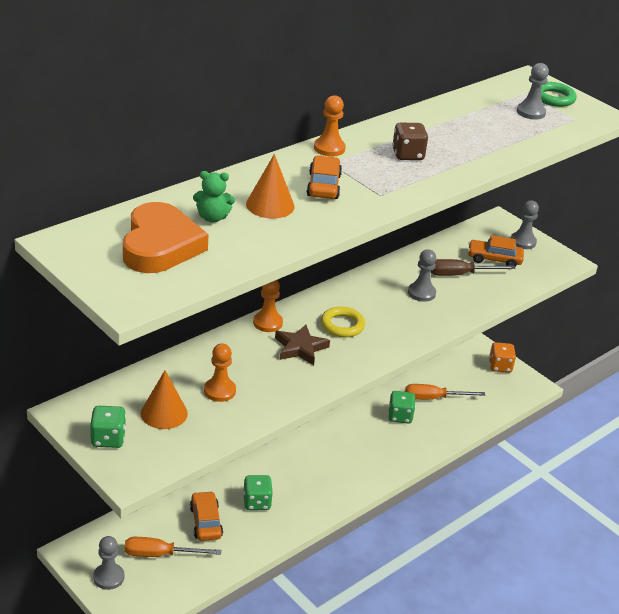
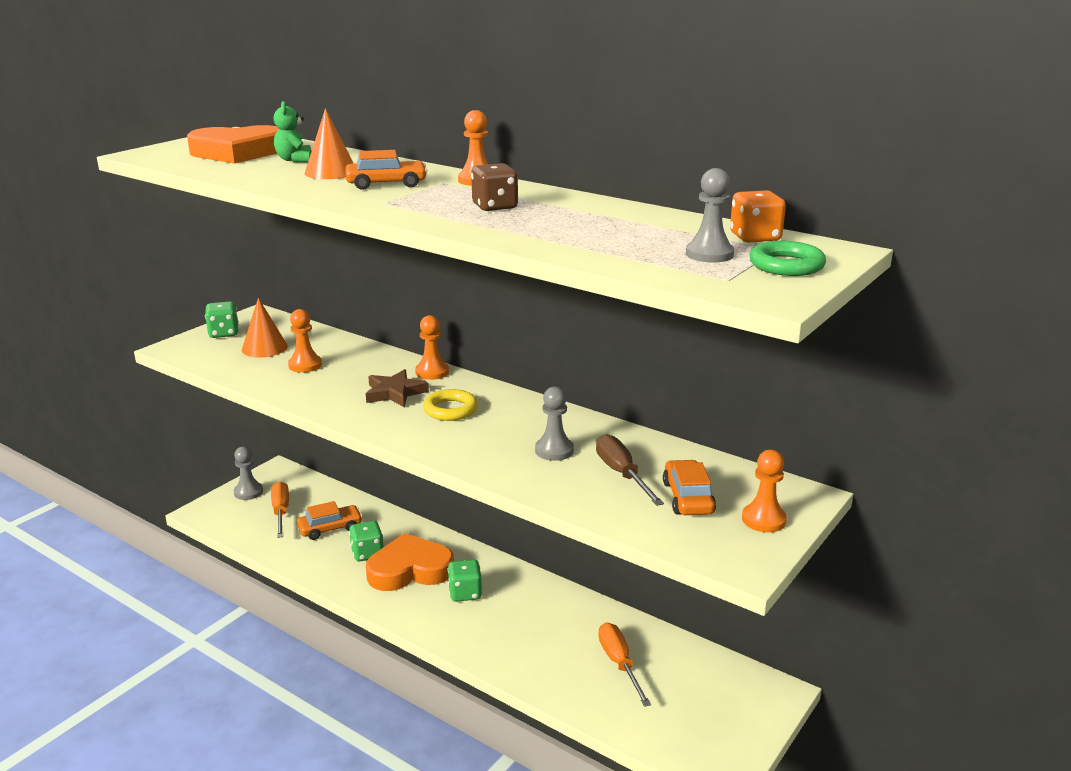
camera: 80 degrees right, 10 degrees down
green dice [388,391,415,424] -> green dice moved to [448,559,482,602]
orange dice [489,342,516,373] -> orange dice moved to [730,190,786,243]
grey pawn [511,200,539,249] -> orange pawn [742,450,787,532]
none -> orange heart [366,533,454,591]

